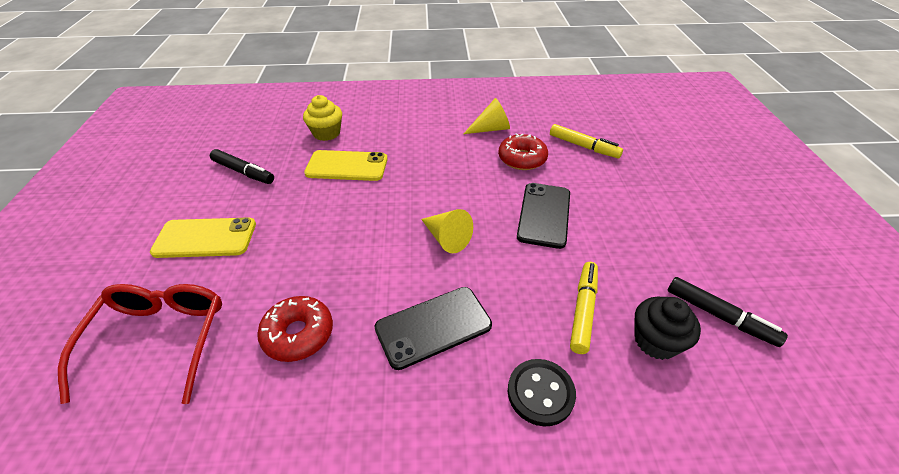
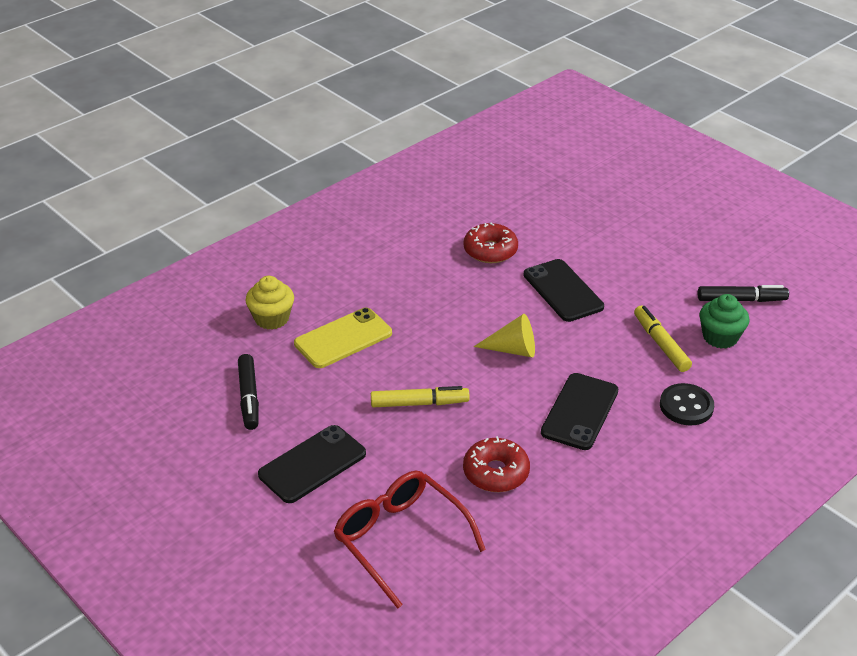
camera: 40 degrees left, 5 degrees down
yellow phone [150,218,256,258] -> black phone [258,425,366,503]
black marker [210,149,274,184] -> black marker turned 90 degrees clockwise [238,354,259,430]
yellow cone [463,98,510,134] -> none
yellow marker [550,124,623,158] -> yellow marker moved to [371,386,469,407]
black cupcake [635,297,701,360] -> green cupcake [699,294,750,349]

